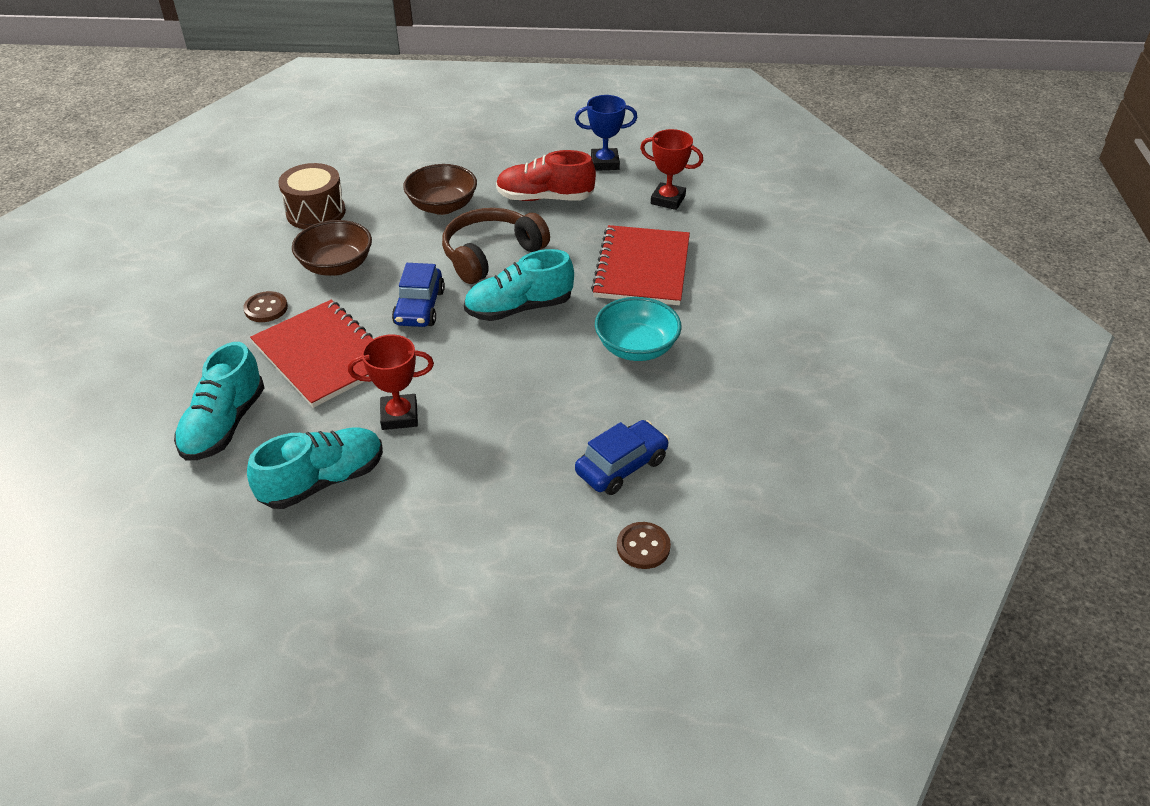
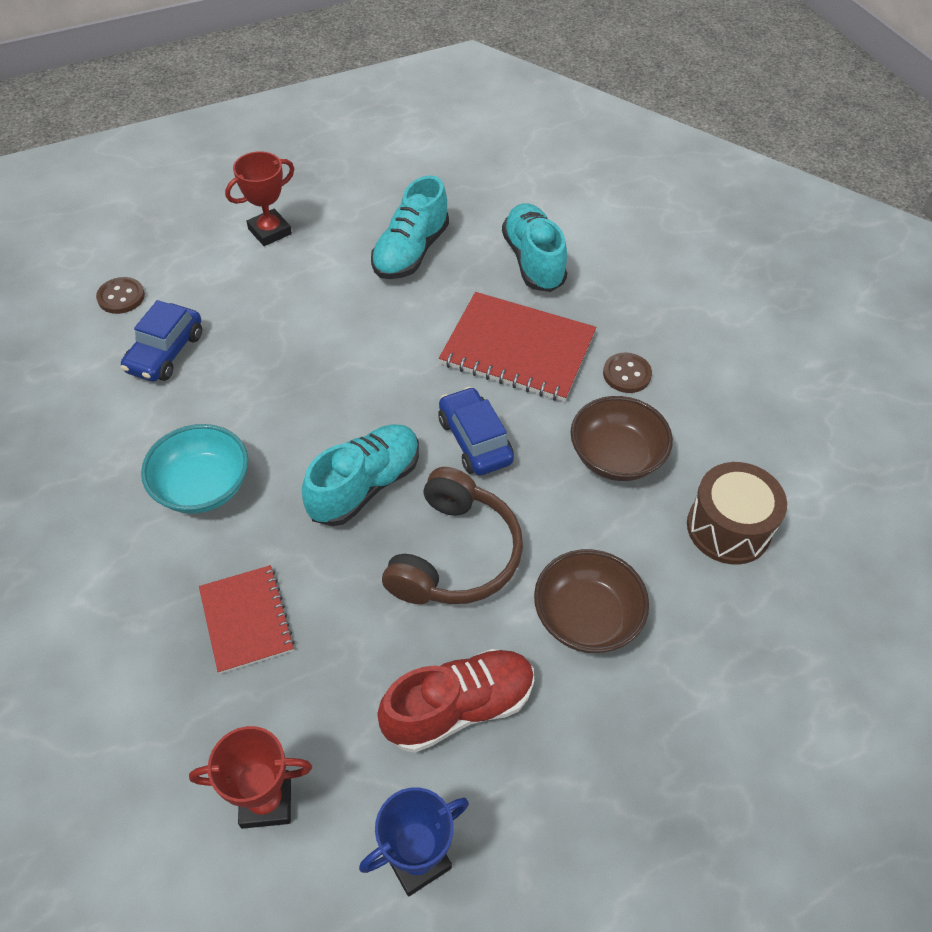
camera: 150 degrees right, 10 degrees up
red trophy [348,335,434,430] -> red trophy moved to [225,151,295,246]
red notebook [591,225,690,305] -> red notebook [199,565,295,674], size x0.61

